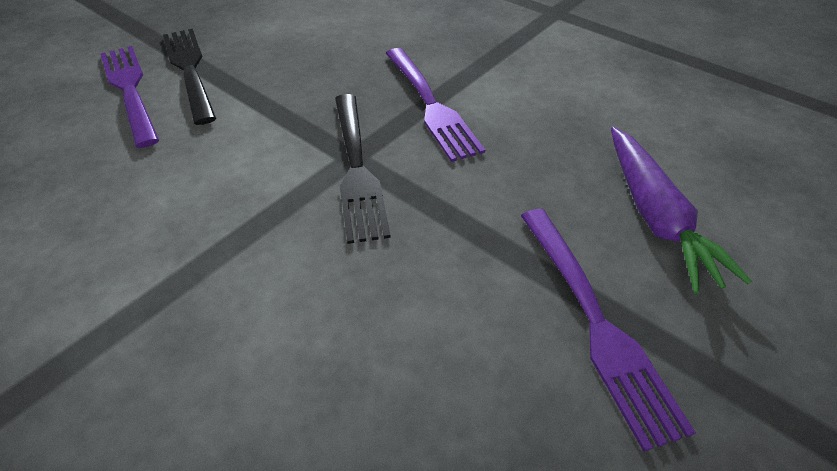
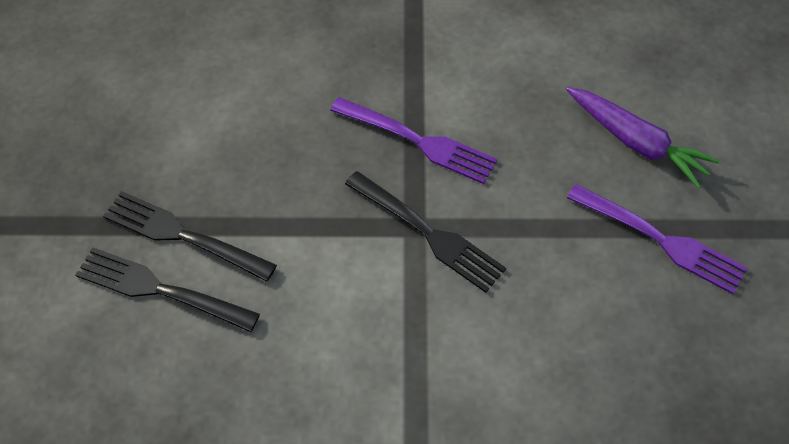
camera: 40 degrees left, 10 degrees up
purple fork [100,46,159,148] -> black fork [75,247,260,332]

